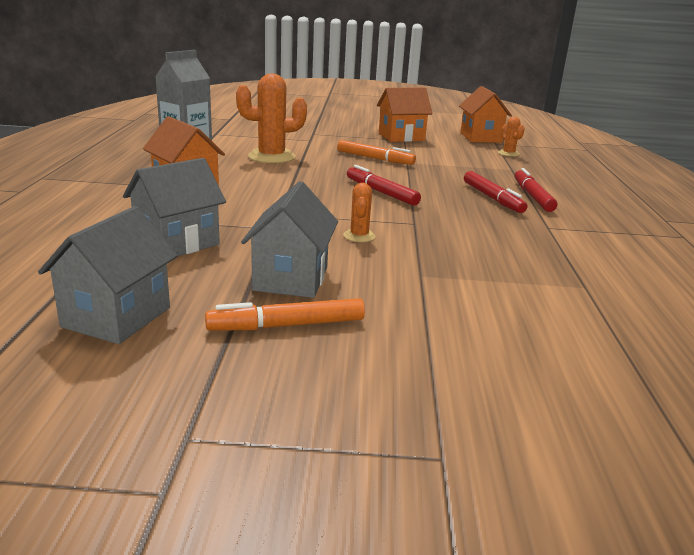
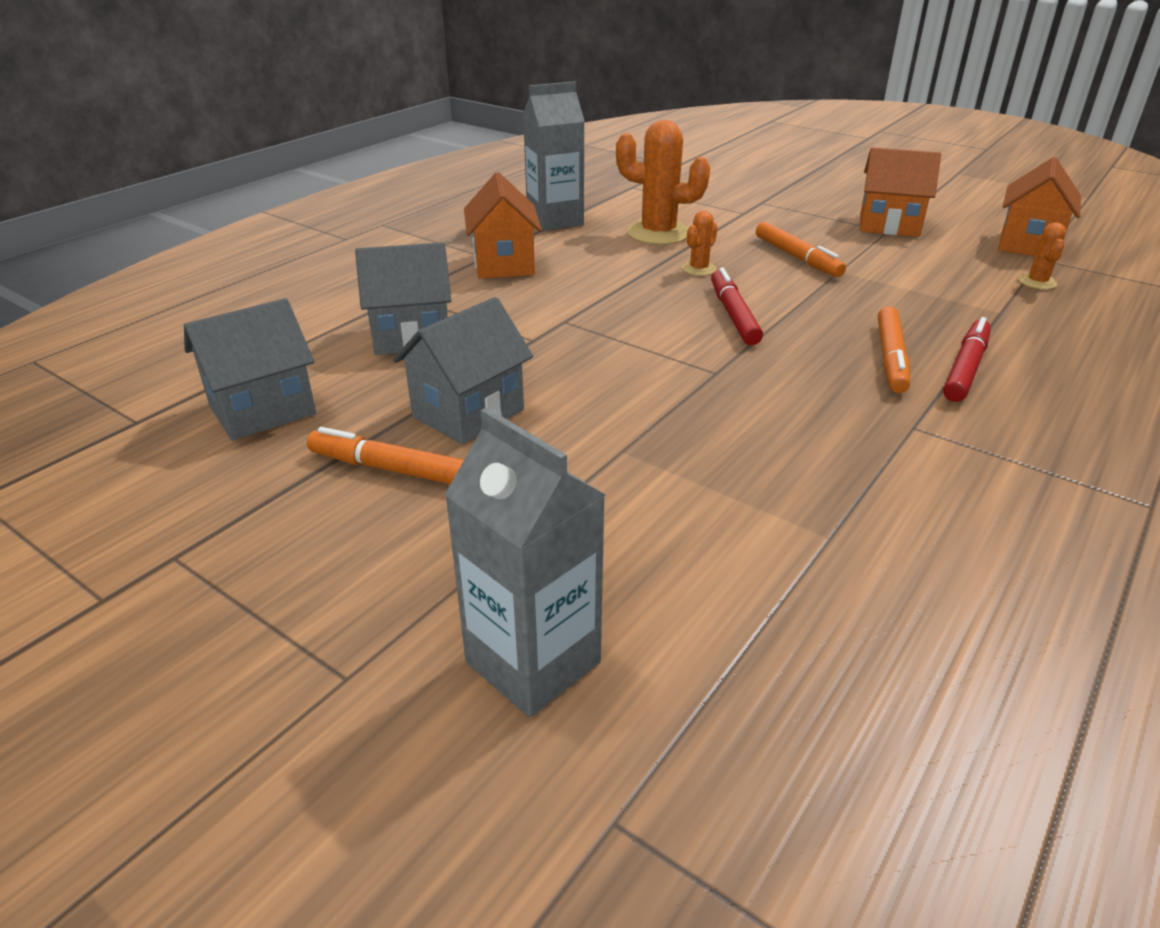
camera: 35 degrees right, 10 degrees up
orange cactus [343,183,376,242] -> orange cactus moved to [682,211,718,276]
red marker [464,171,527,213] -> orange marker [878,306,910,393]
none -> grey carton [445,408,605,717]

